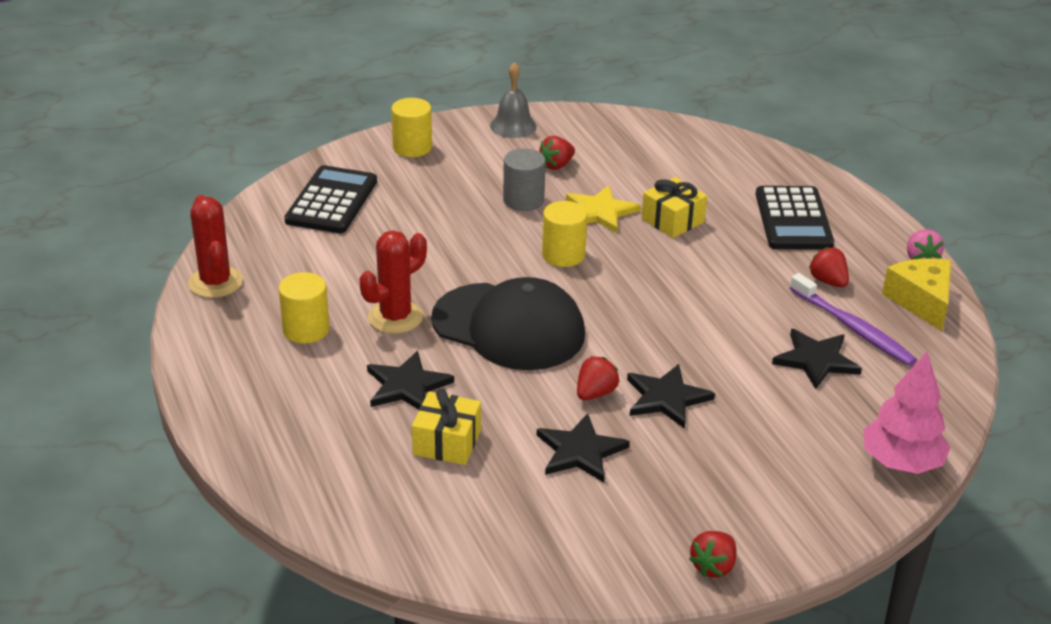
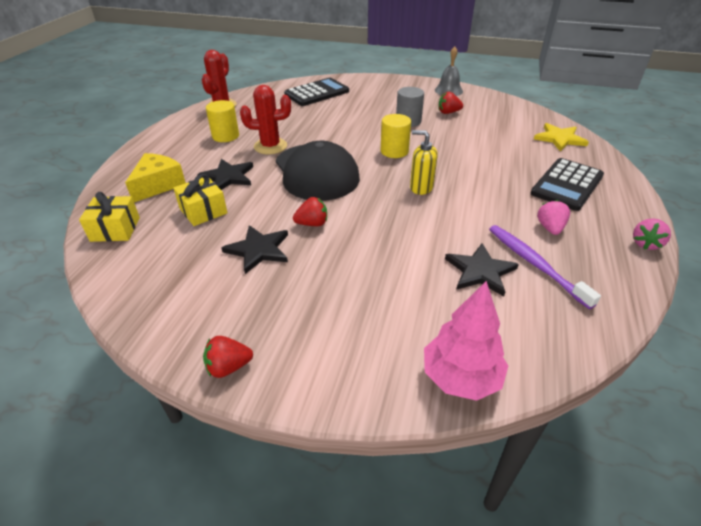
camera: 40 degrees right, 5 degrees up
yellow cylinder [391,98,432,157] -> none
yellow star [566,185,641,233] -> yellow star moved to [534,123,589,152]
black star [627,364,715,429] -> none
yellow gift [642,177,707,238] -> yellow gift moved to [79,192,140,242]
purple toothbrush [790,273,917,366] -> purple toothbrush turned 150 degrees clockwise [489,225,601,309]
red strawberry [809,247,849,287] -> pink strawberry [537,200,570,235]
yellow cheese [882,258,951,331] -> yellow cheese moved to [125,153,186,202]
none -> yellow soap dispenser [410,130,438,195]

